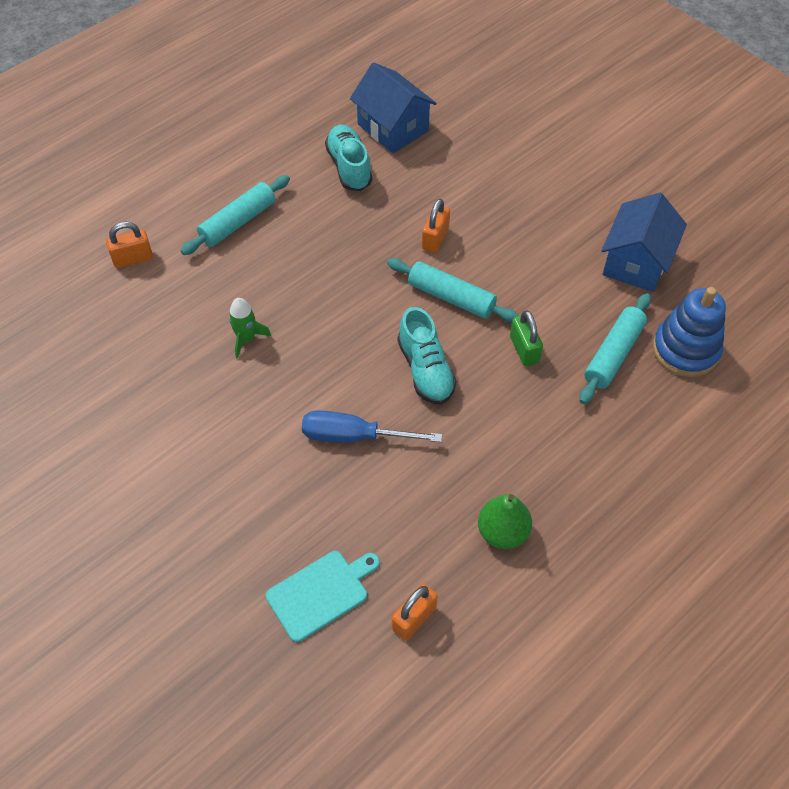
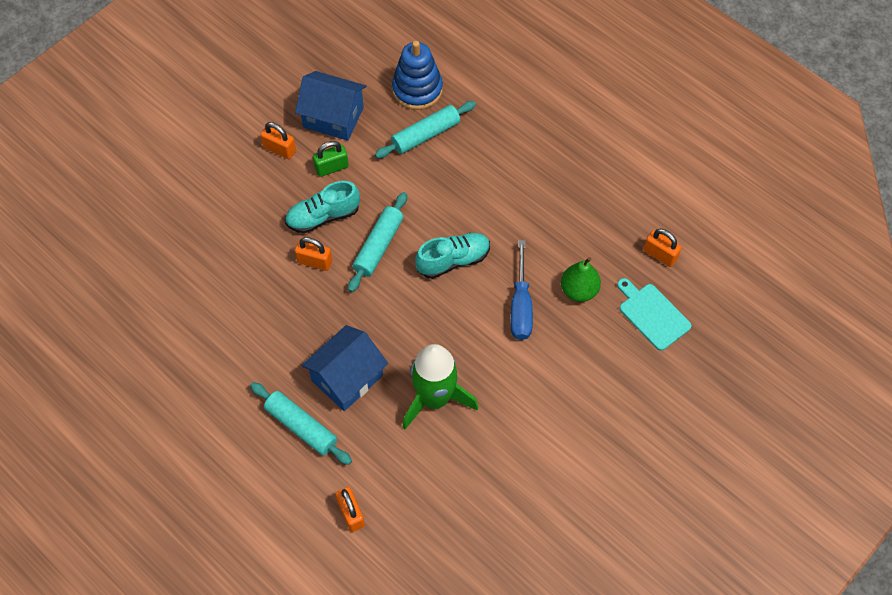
camera: 95 degrees left, 5 degrees up
green rocket [229,298,271,359] -> green rocket [403,344,478,429], size x2.06
turquoise shoe [325,124,372,191] -> turquoise shoe moved to [285,181,360,233]
blue house [350,63,437,153] -> blue house moved to [302,325,388,411]
green pear [478,494,532,549] -> green pear moved to [561,257,601,302]
green padlock [510,310,543,366] -> green padlock moved to [313,141,349,177]
turquoise rolling pin [579,293,651,404] -> turquoise rolling pin turned 60 degrees counterclockwise [375,101,476,158]
none -> orange padlock [261,122,296,159]

